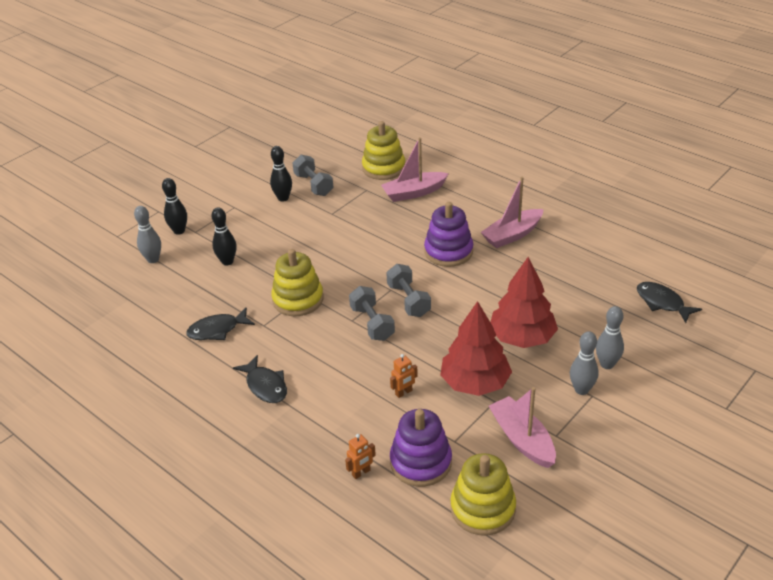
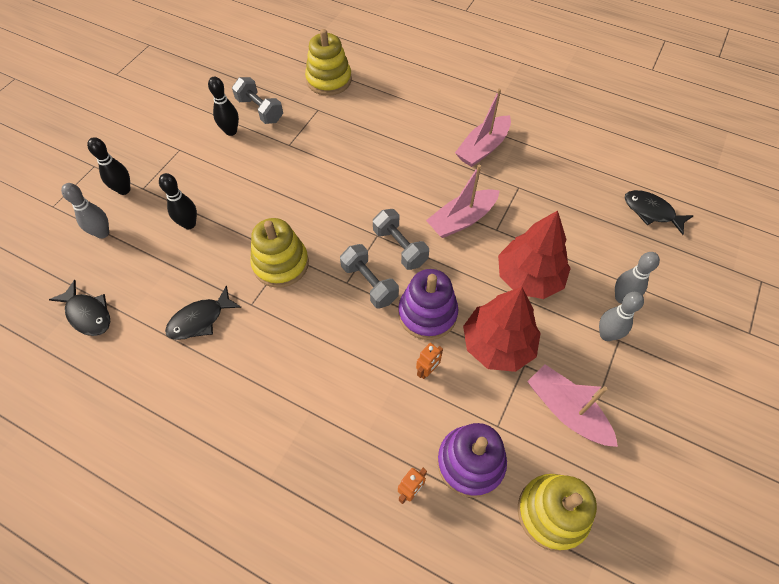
camera: 15 degrees left, 20 degrees up
black fish [233,355,287,403] -> black fish moved to [49,280,110,336]
pink boat [381,137,449,202] -> pink boat moved to [426,165,500,238]
purple stacking toy [424,202,473,267] -> purple stacking toy moved to [398,269,458,340]

